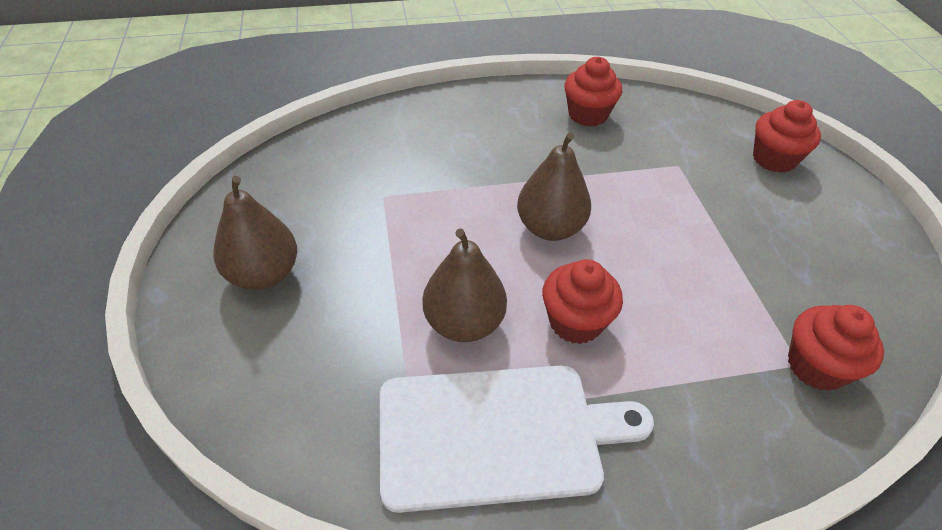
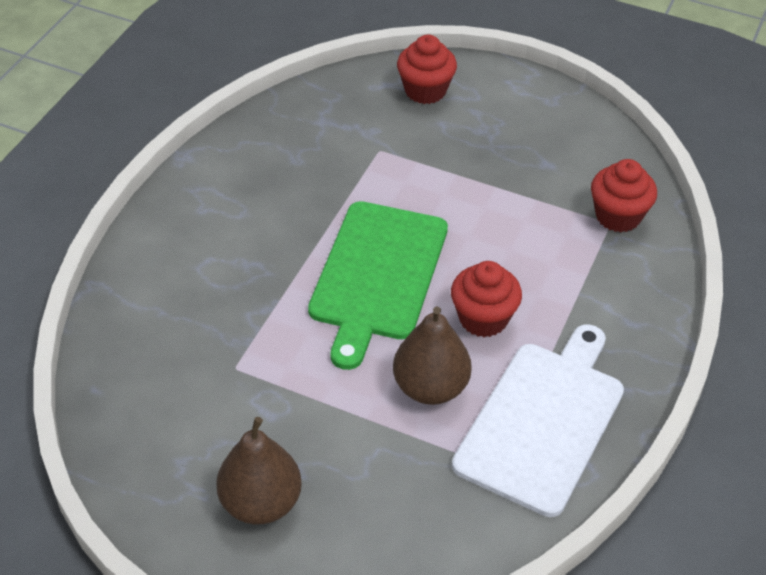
camera: 55 degrees left, 0 degrees up
brown pear [517,133,591,241] -> green cutting board [308,201,448,370]
red cupcake [564,57,622,127] -> none

